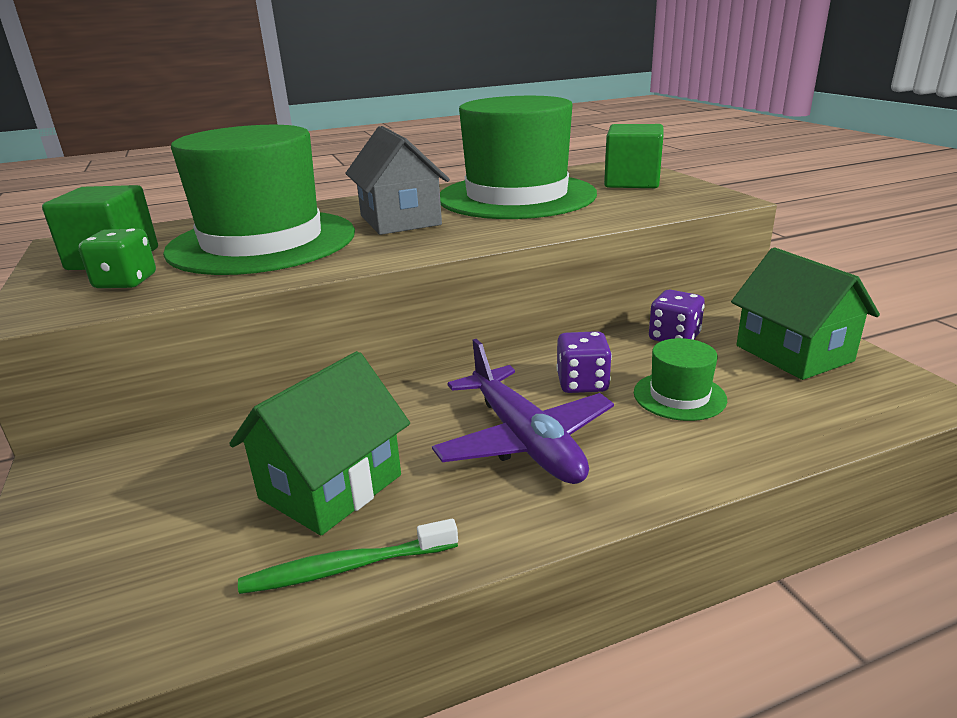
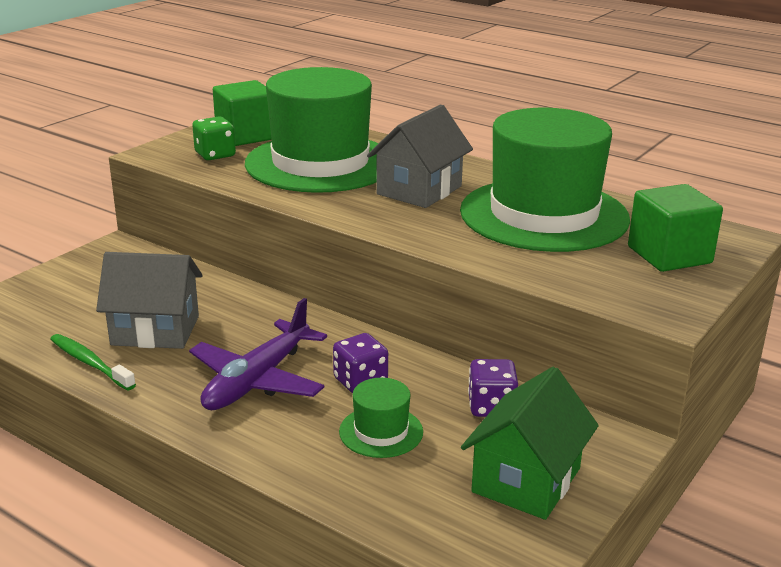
camera: 55 degrees right, 0 degrees up
green house [229,351,410,535] -> grey house [96,252,203,349]

